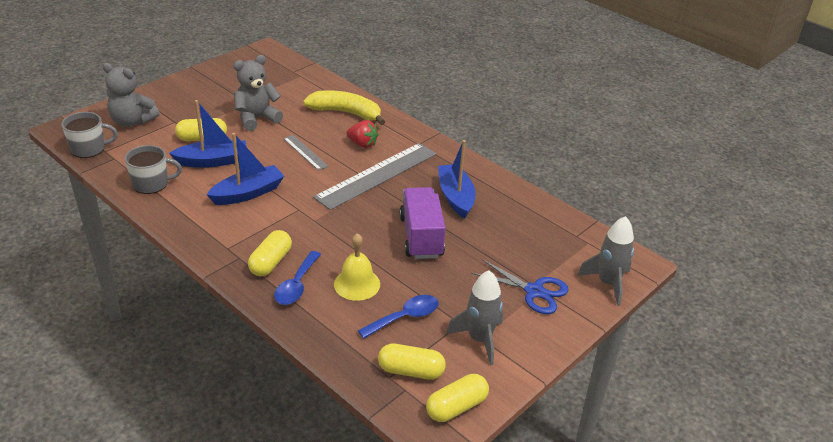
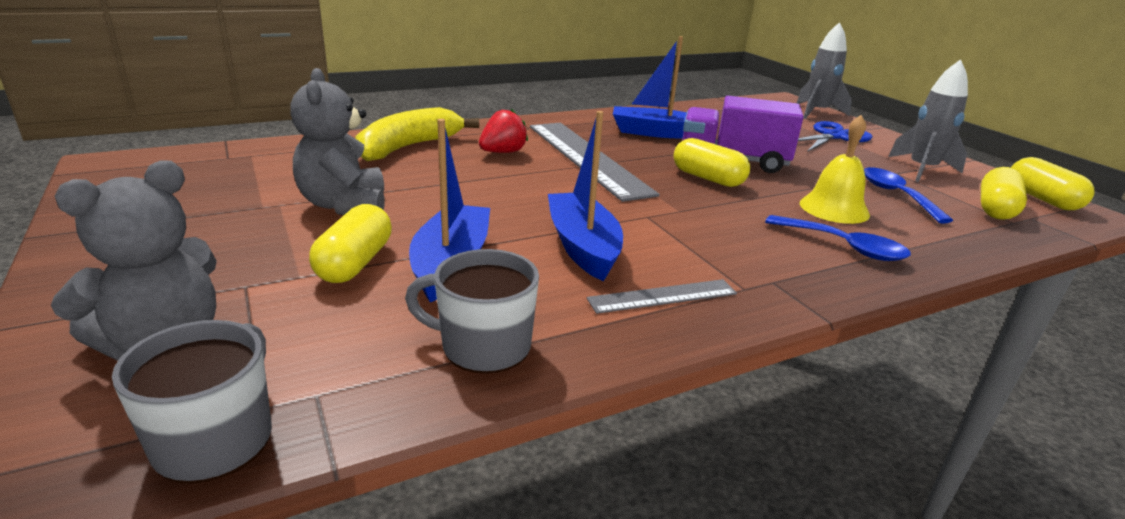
camera: 70 degrees left, 10 degrees down
grey mug [125,145,182,194] -> grey mug turned 90 degrees counterclockwise [405,249,539,374]
yellow capsule [248,230,292,276] -> yellow capsule moved to [673,138,750,187]
grey ruler [283,135,329,170] -> grey ruler moved to [587,279,737,314]

